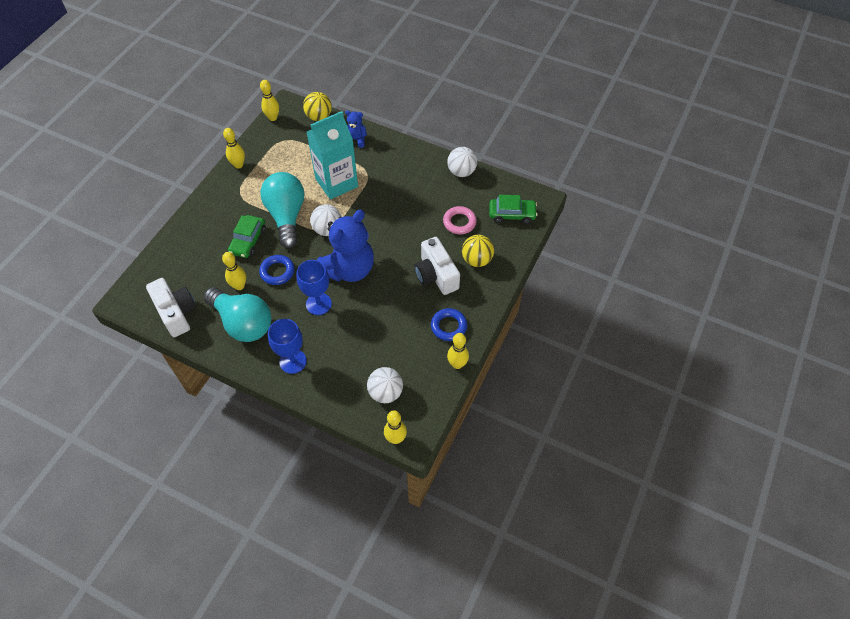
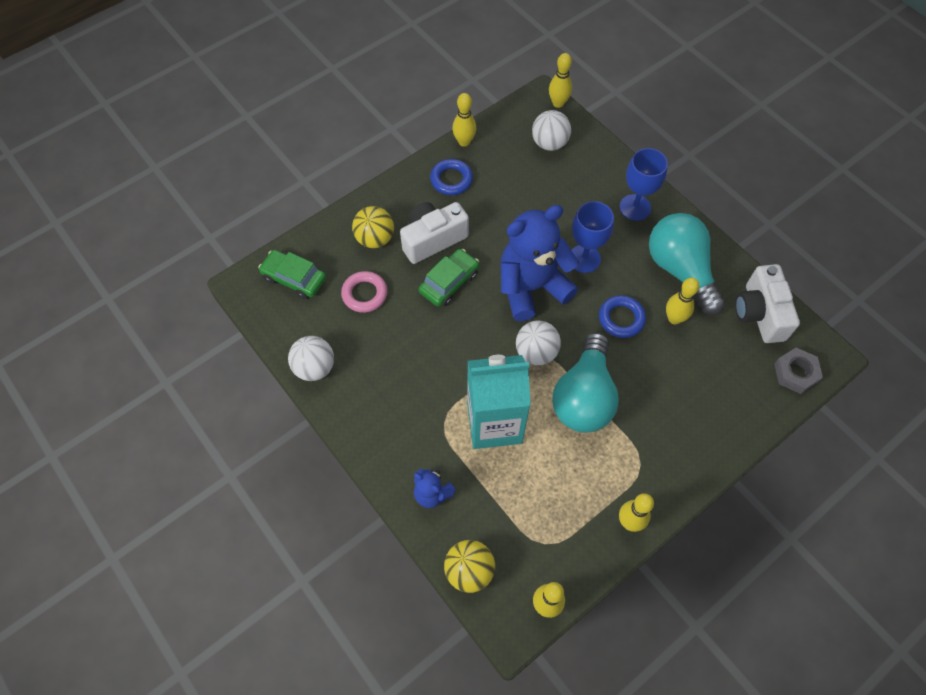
camera: 155 degrees left, 5 degrees up
green car [228,215,266,258] -> green car moved to [419,249,479,307]
white camera [414,237,460,295] -> white camera turned 120 degrees counterclockwise [400,202,469,264]
none -> grey nut [774,348,823,394]

